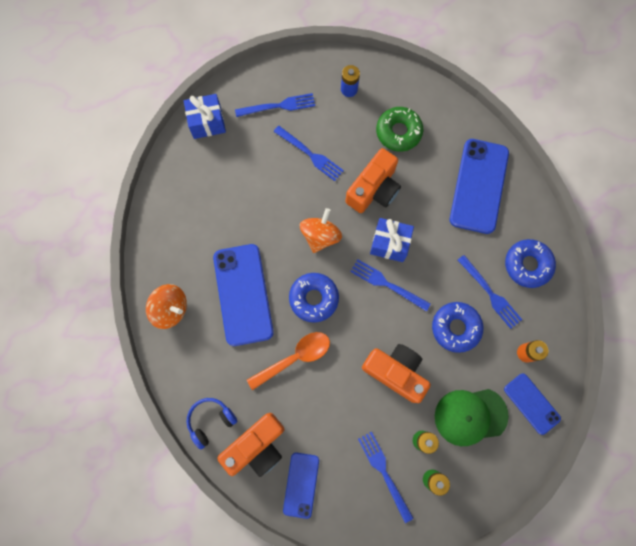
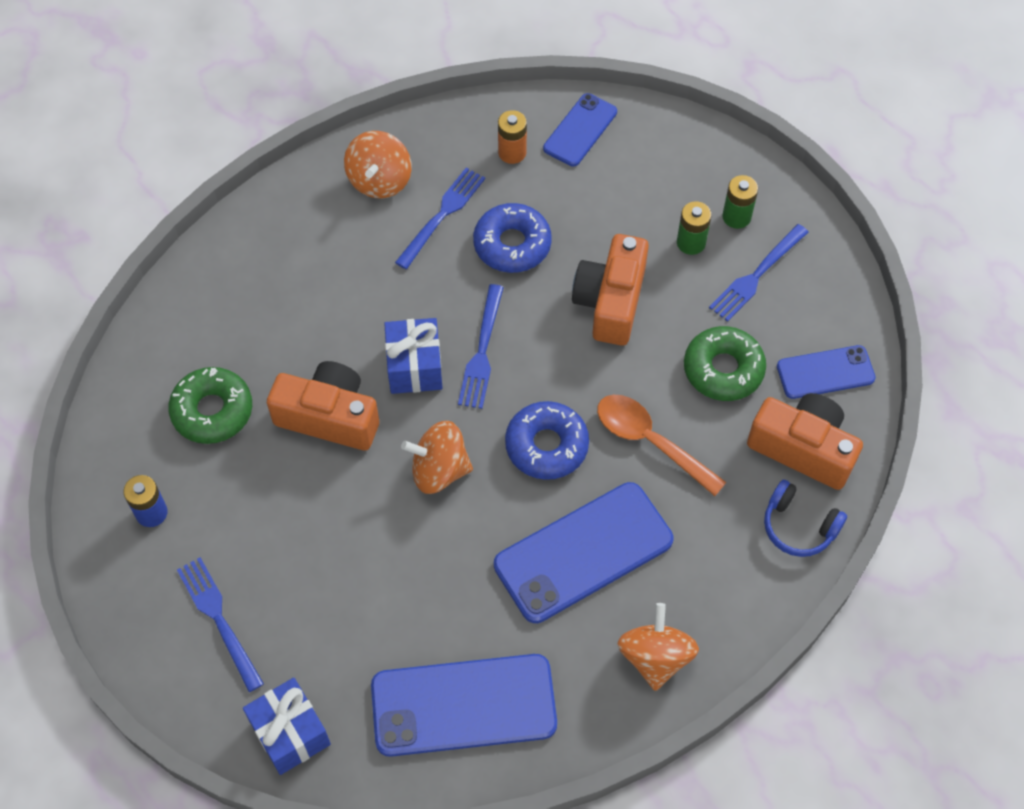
camera: 110 degrees left, 15 degrees down
blue fork [274,126,344,181] -> none
green cap [435,389,509,446] -> none
blue phone [450,139,509,234] -> blue phone moved to [371,654,557,757]
blue donut [505,239,556,288] -> orange spinning top [344,131,412,199]
none -> green donut [684,326,766,401]

